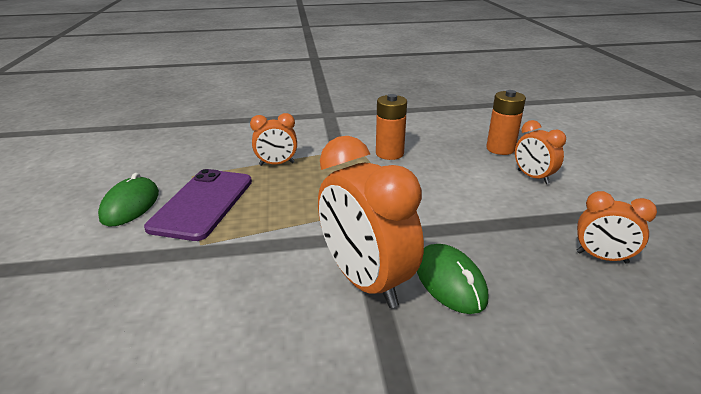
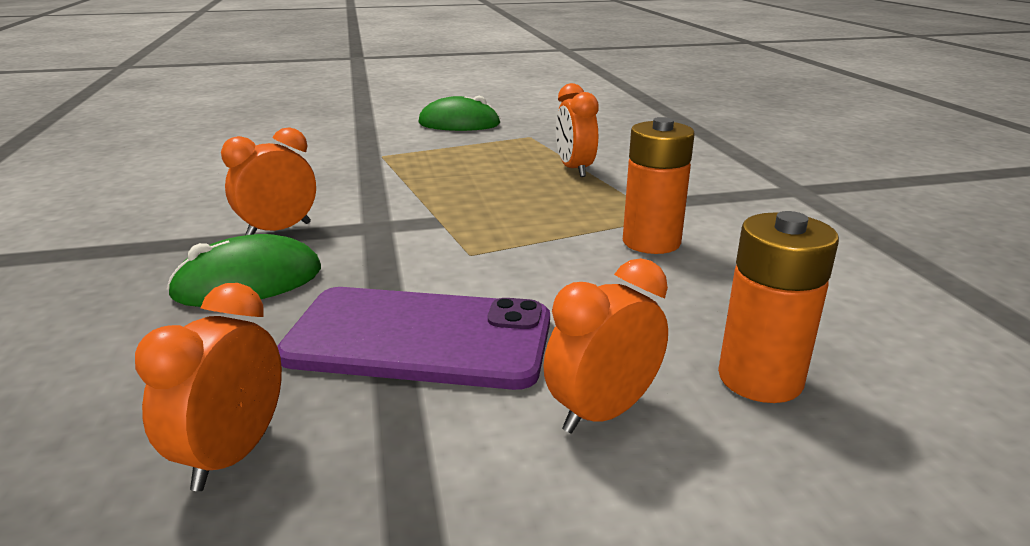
camera: 85 degrees right, 5 degrees down
purple phone [144,169,252,241] -> purple phone moved to [277,287,550,390]
orange clock [318,136,424,308] -> orange clock [221,127,316,235], size x0.53

